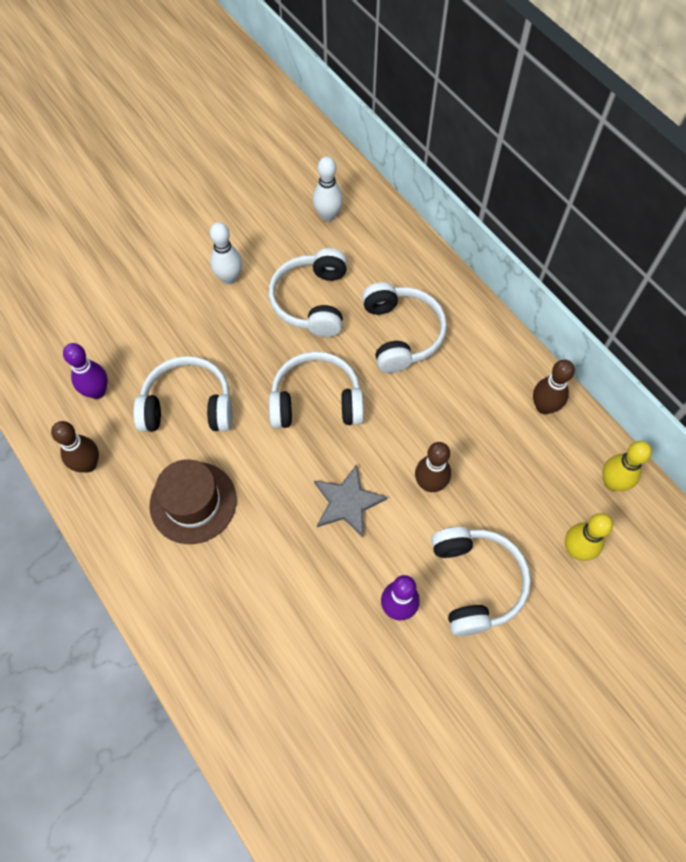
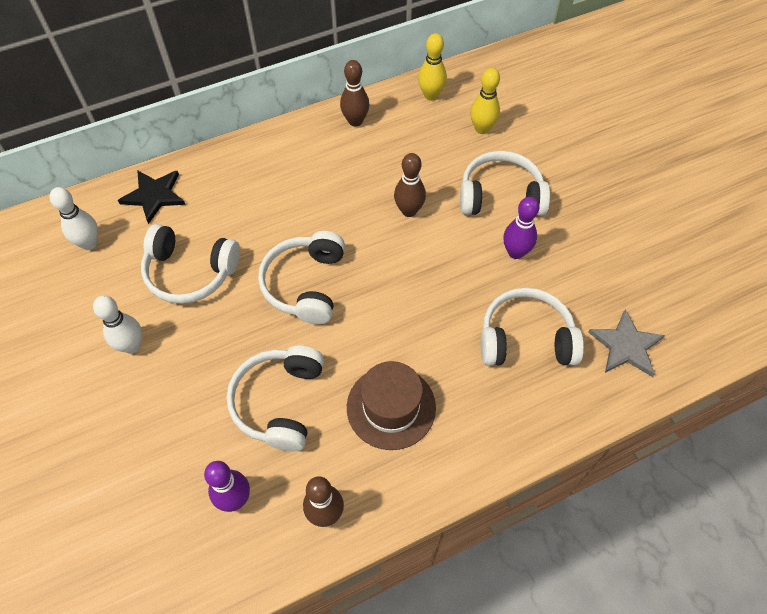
camera: 80 degrees left, 5 degrees down
grey star [314,464,388,537] -> grey star moved to [588,309,665,377]
white headphones [362,282,447,373] -> white headphones moved to [481,288,584,366]
none -> black star [118,170,186,224]

